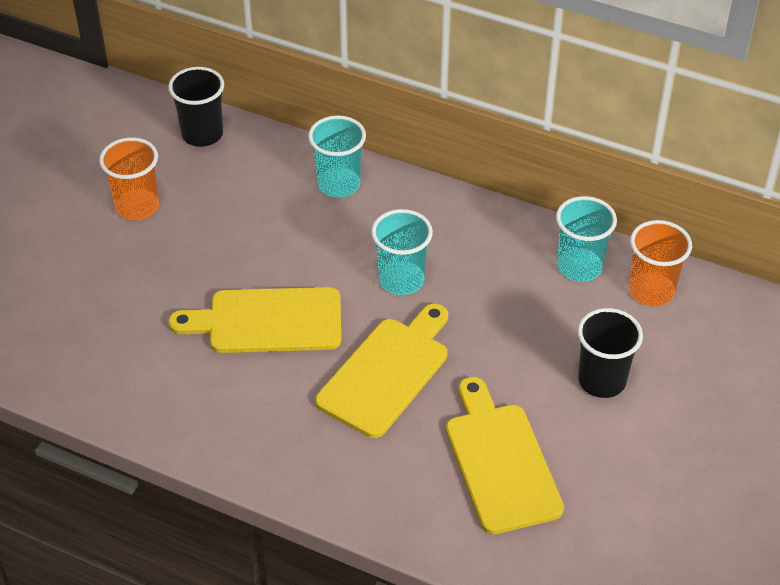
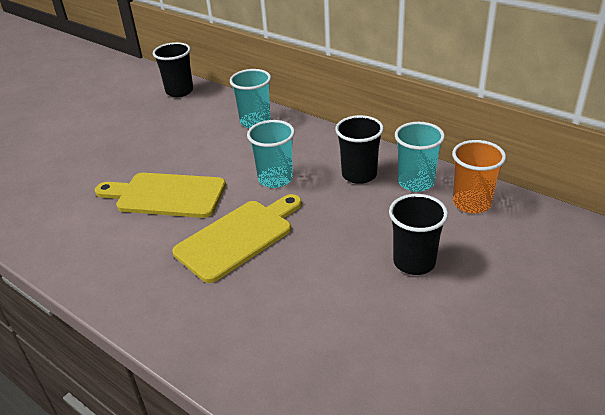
camera: 15 degrees right, 10 degrees down
orange cup [99,137,159,220] -> none
yellow cutting board [446,377,564,534] -> none
none -> black cup [335,115,384,184]

